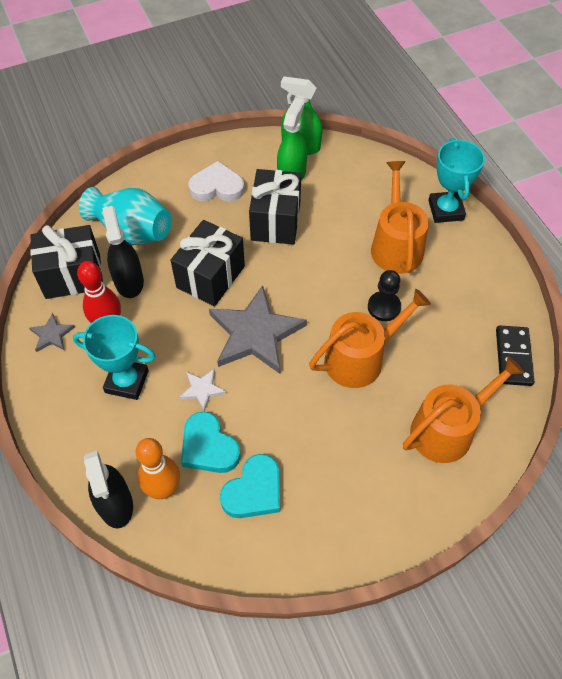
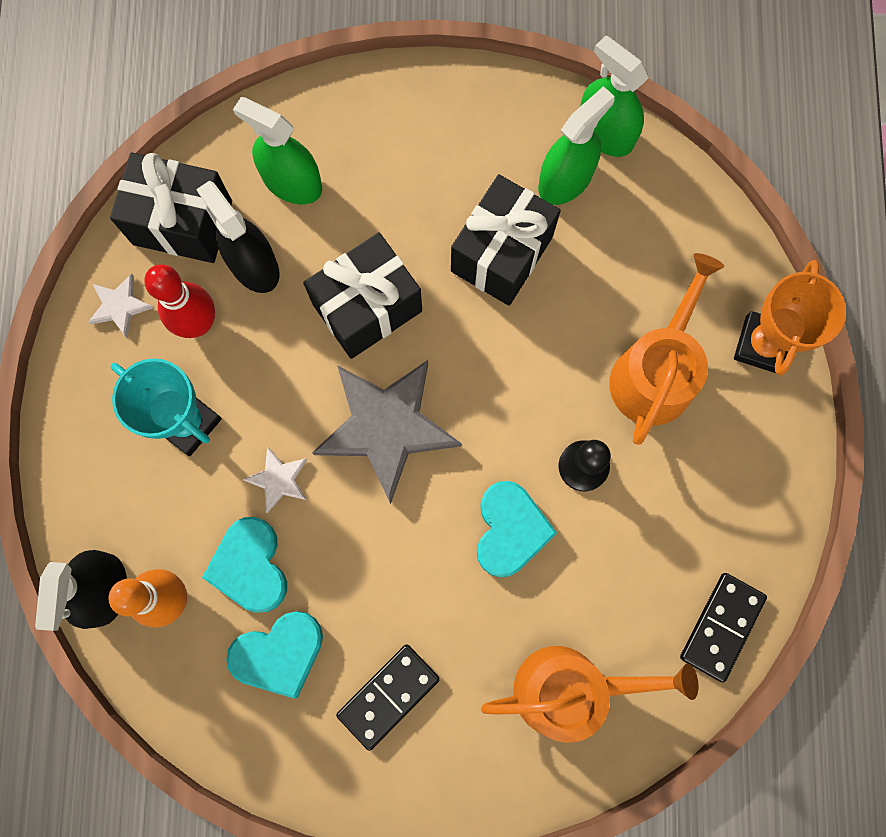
camera: 25 degrees right, 20 degrees up
grey star [29,313,75,352] -> white star [88,274,153,337]
turquoise vase [79,187,172,245] -> green spray bottle [233,97,322,204]
black spray bottle [102,206,144,298] -> black spray bottle turned 45 degrees counterclockwise [196,181,279,293]
white heart [188,161,245,202] -> none
orange watering can [309,289,431,388] -> turquoise heart [477,481,557,577]
turquoise trophy [428,138,485,223] -> orange trophy [734,260,846,375]
none -> black domino [336,644,440,751]

